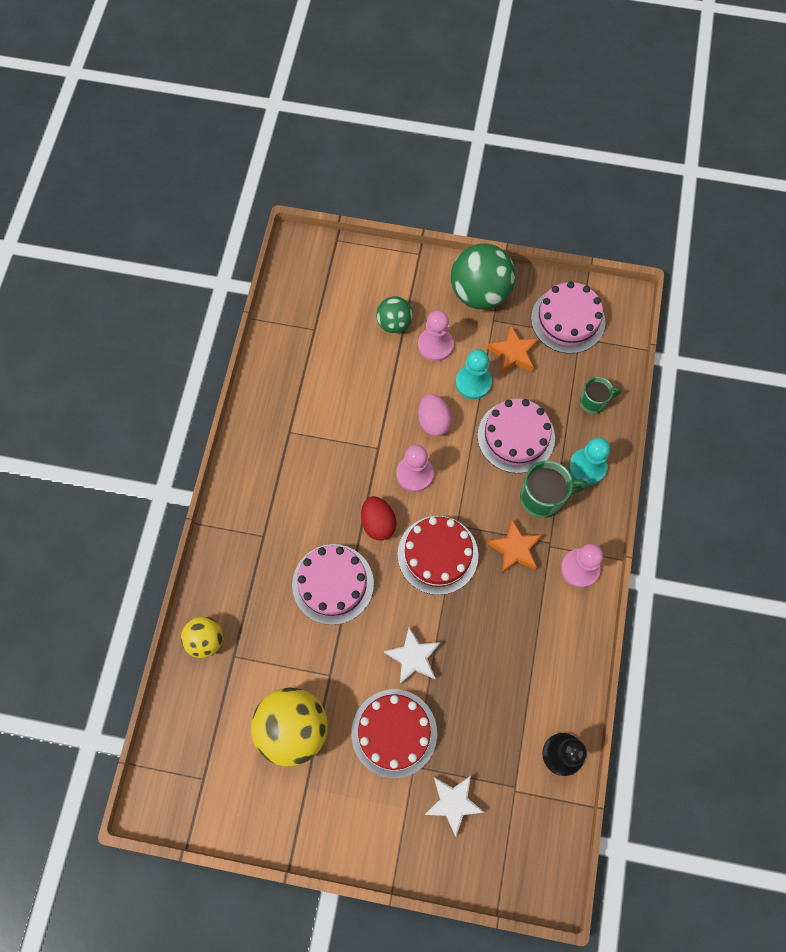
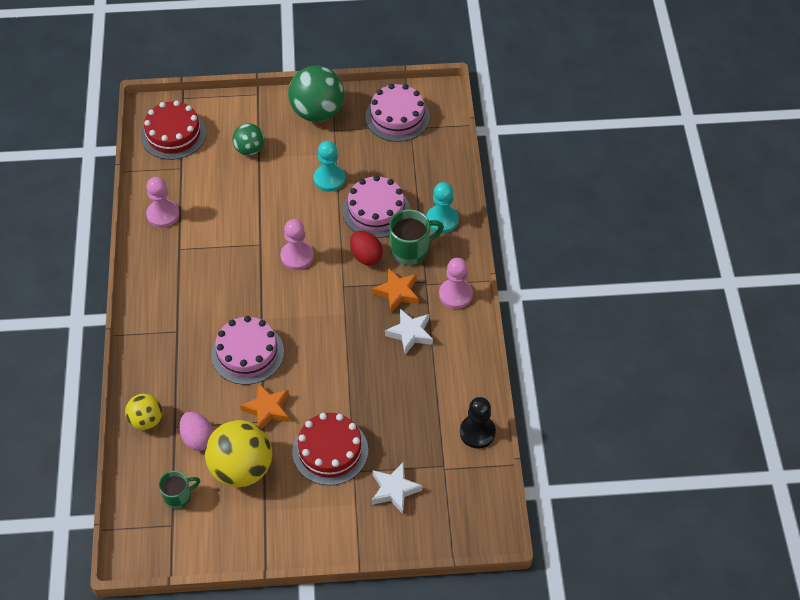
camera: 15 degrees left, 15 degrees down
red egg [361,496,397,541] -> red egg moved to [350,231,383,265]
white star [384,627,440,684] -> white star moved to [385,309,433,355]
red cake [398,516,478,595] -> red cake moved to [141,100,206,160]
pink pawn [418,310,454,362] -> pink pawn moved to [146,177,179,228]
pink egg [418,394,452,436] -> pink egg moved to [179,412,214,451]
orange star [487,326,539,374] -> orange star moved to [240,383,289,429]
green mug [580,377,621,414] -> green mug moved to [159,471,200,509]

